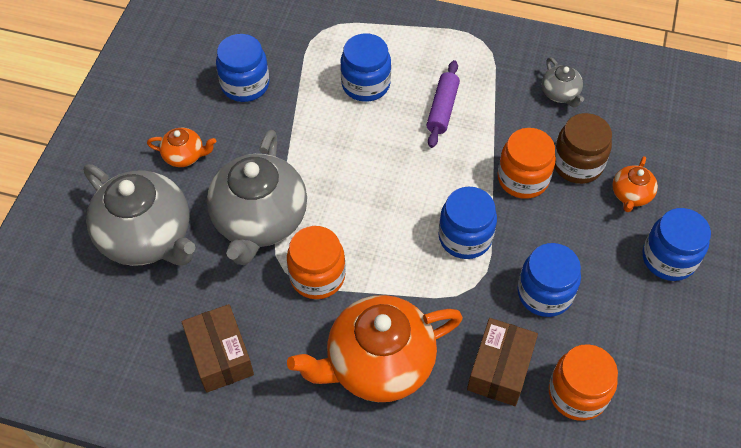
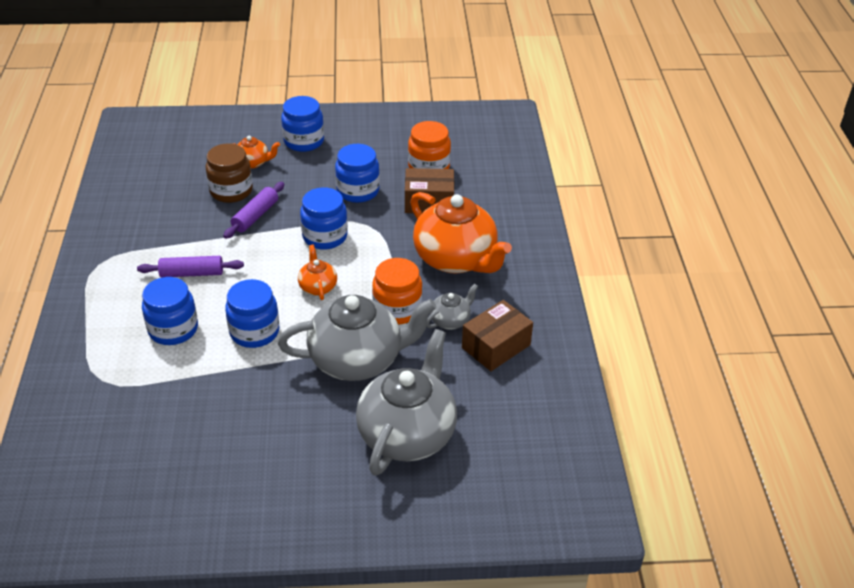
camera: 110 degrees left, 15 degrees down
orange teapot [147,128,216,167] -> orange teapot moved to [298,245,337,300]
blue jar [216,34,269,102] -> blue jar moved to [225,279,279,348]
orange jar [498,128,556,199] -> purple rolling pin [223,182,284,239]
grey teapot [542,57,584,107] -> grey teapot moved to [426,284,478,330]

